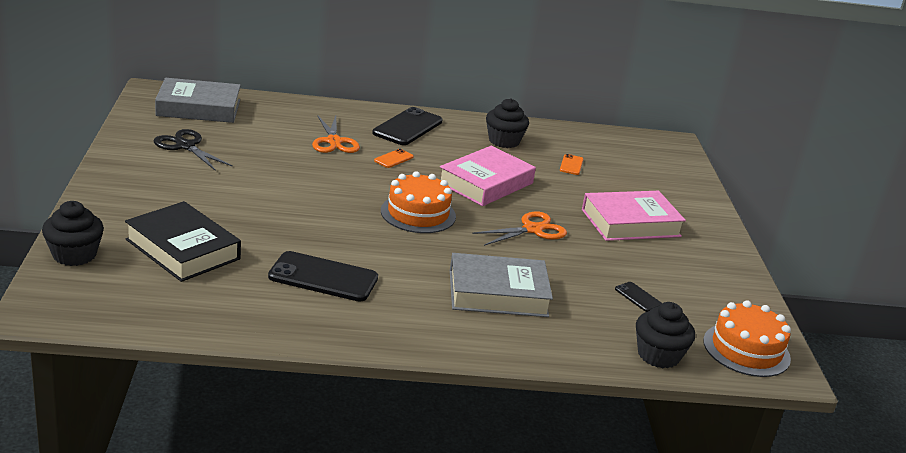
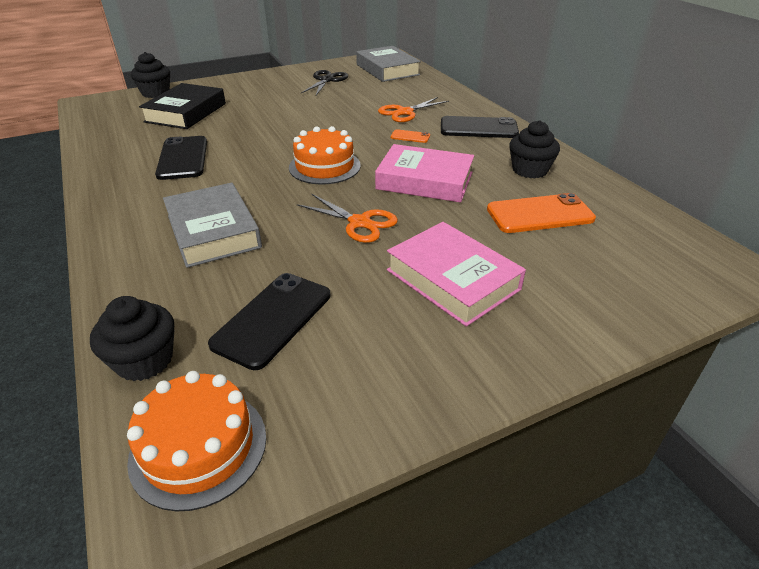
camera: 70 degrees right, 10 degrees up
orange phone [560,154,583,175] -> orange phone [487,193,596,233], size x2.08
black phone [615,282,662,312] -> black phone [208,273,330,370], size x2.08

